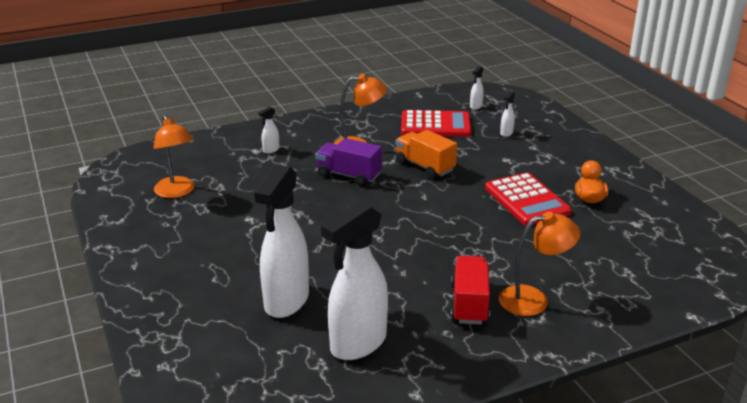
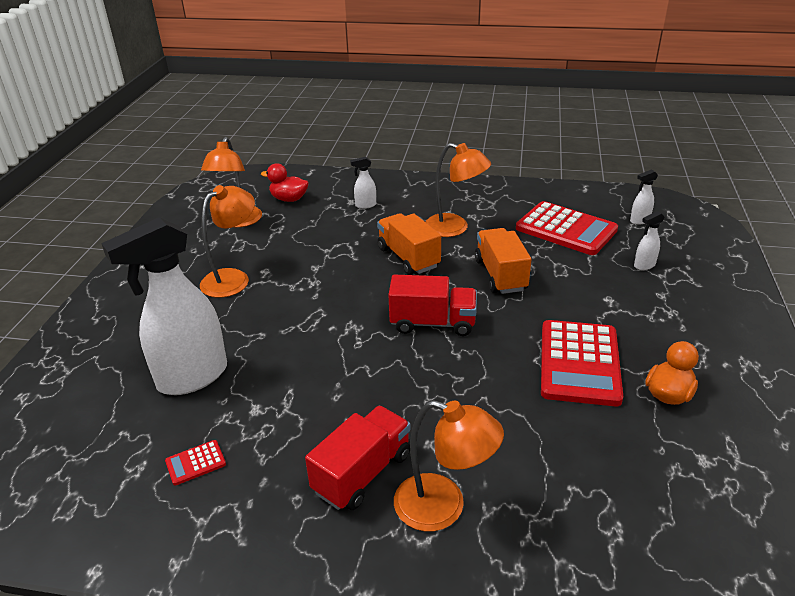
camera: 35 degrees right, 5 degrees up
purple truck [315,138,382,186] -> orange truck [377,213,441,275]
white spray bottle [321,201,388,360] -> red calculator [165,440,226,486]
none -> orange lamp [200,185,255,298]
none -> red duck [261,163,309,202]
none -> red truck [388,275,477,336]

